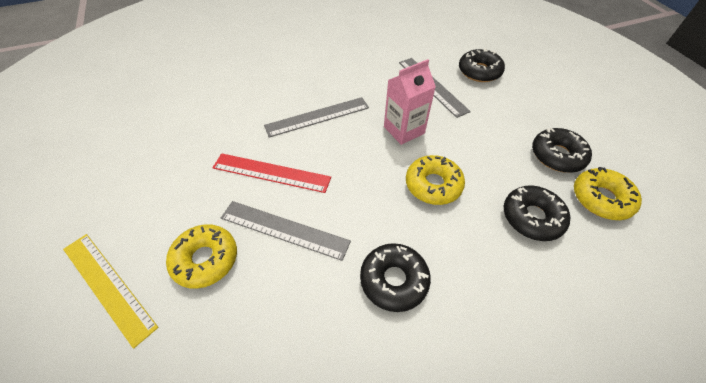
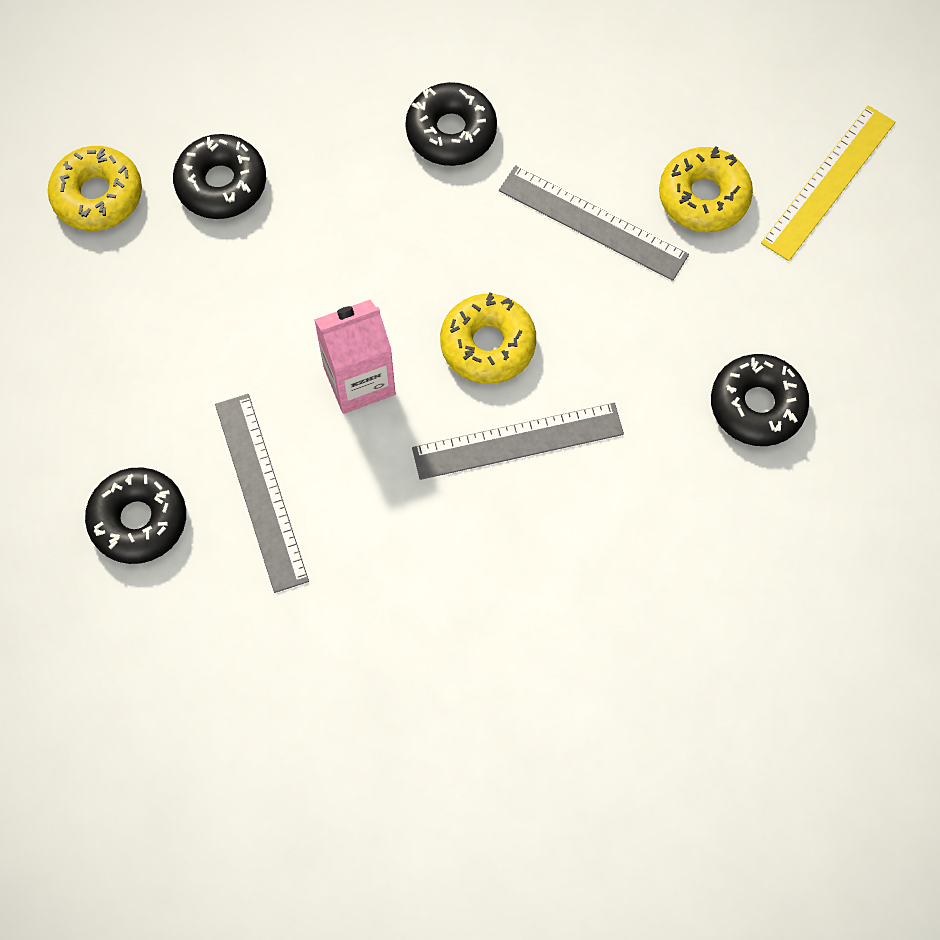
camera: 170 degrees left, 15 degrees up
yellow ruler [63,234,158,348] -> yellow ruler turned 75 degrees clockwise [761,105,895,261]
red ruler [212,153,331,193] -> none
yellow donut [406,155,465,205] -> yellow donut moved to [440,292,536,384]
black donut [532,128,592,173] -> black donut moved to [711,354,809,446]

